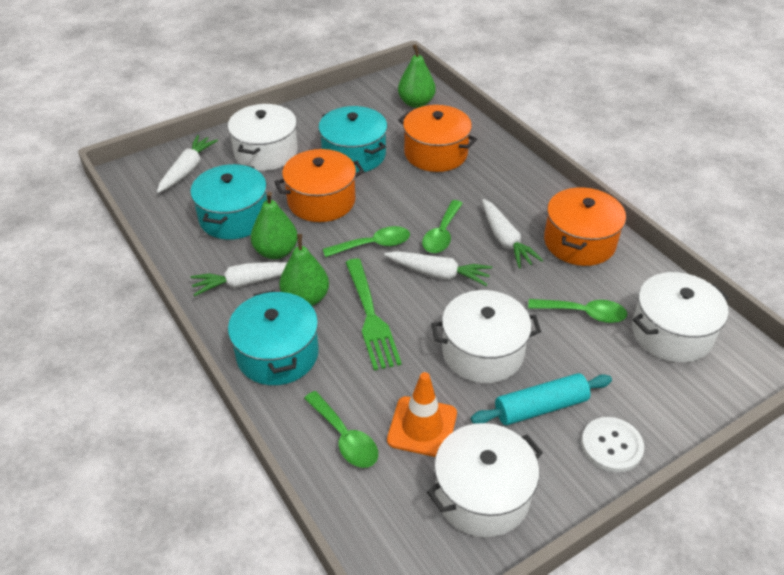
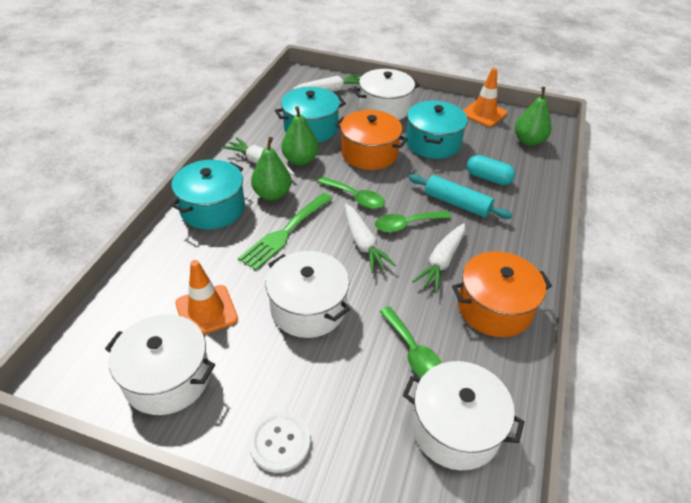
camera: 50 degrees right, 0 degrees up
green spoon [304,391,378,468] -> none
orange pot [398,105,477,172] -> turquoise capsule [467,155,515,185]
turquoise rolling pin [471,373,612,425] -> turquoise rolling pin moved to [409,174,512,219]
none -> orange traffic cone [463,68,507,127]

